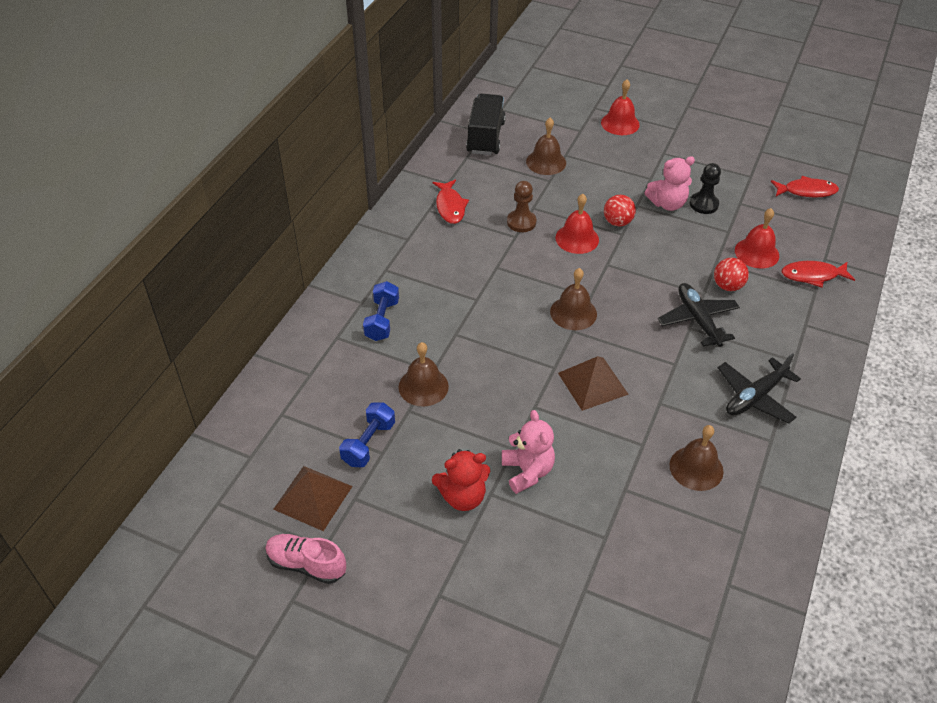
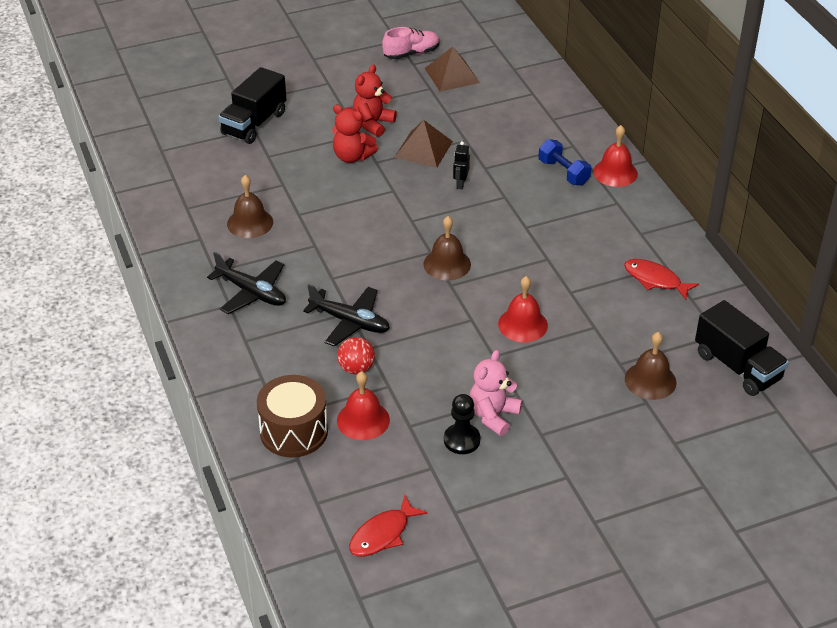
camera: 135 degrees right, 5 degrees down
blue dumbbell [339,402,395,467] -> none
brown bell [399,342,449,407] -> none
pink teddy bear [502,410,555,494] -> red teddy bear [332,105,378,163]
brown pawn [507,181,536,232] -> none
brown pyramid [558,356,629,411] -> brown pyramid moved to [394,120,453,168]
red bell [601,79,640,135] -> red bell moved to [593,125,638,187]
red ball [604,195,636,226] -> none
black plane [718,353,801,424] -> black plane turned 120 degrees clockwise [207,252,286,314]
red fish [782,261,855,287] -> brown drum [257,375,328,458]
none -> black truck [218,67,287,144]
none -> black robot [453,141,470,189]

